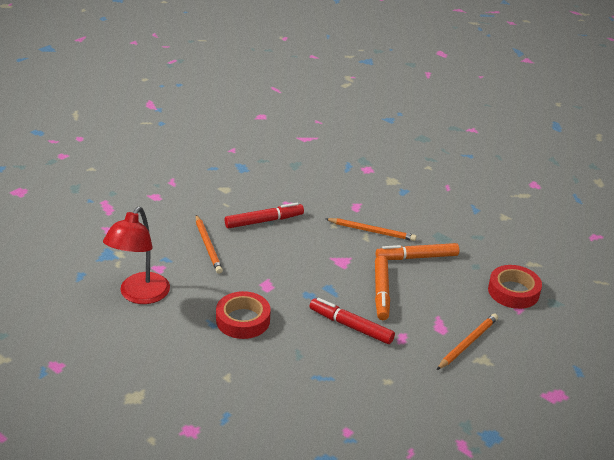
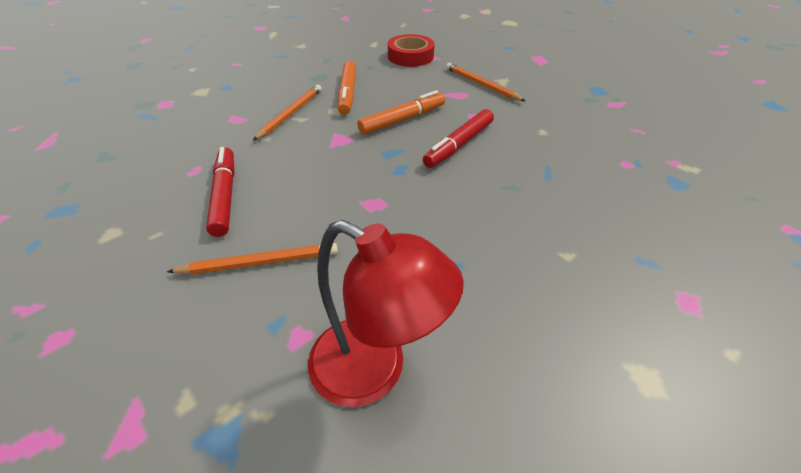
camera: 80 degrees left, 10 degrees up
red tape [216,291,271,339] -> none
orange marker [375,256,390,320] -> orange marker turned 45 degrees counterclockwise [357,90,445,135]

